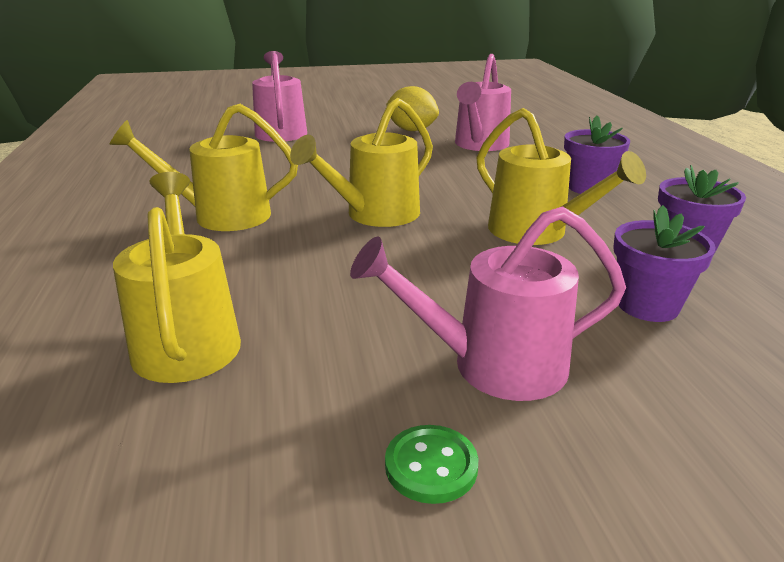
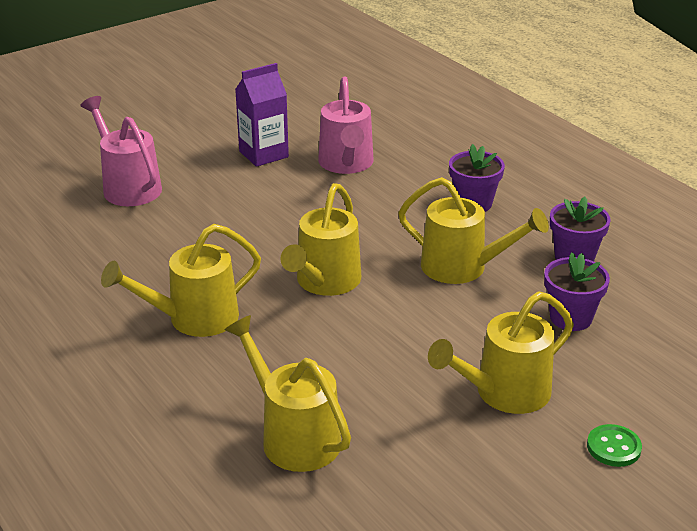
camera: 25 degrees left, 5 degrees up
pink watering can [350,206,626,401] -> yellow watering can [428,292,574,414]
green button [385,425,478,504] -> green button moved to [587,424,642,467]
yellow lemon [386,86,439,131] -> purple carton [235,63,289,167]

